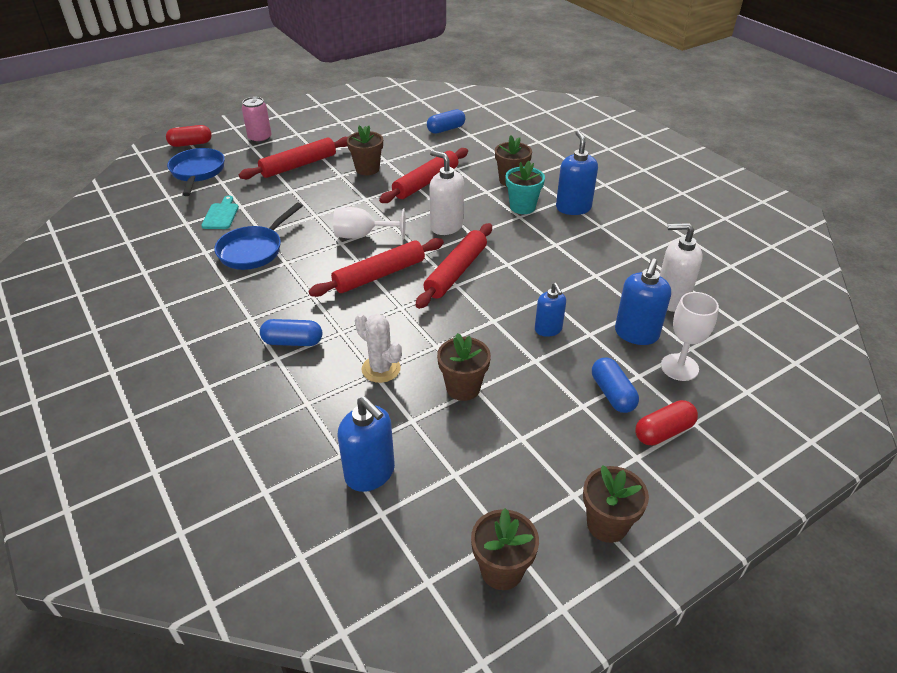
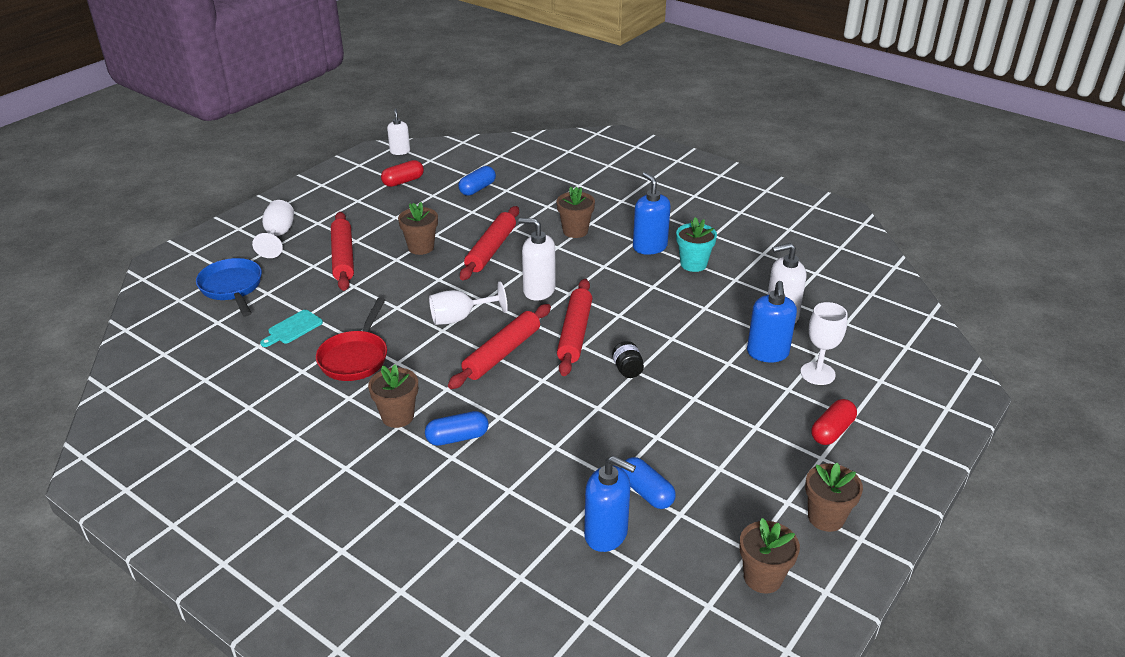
camera: 20 degrees left, 5 degrees down
red capsule [166,125,212,147] -> red capsule moved to [381,160,424,187]
turquoise cutting board [201,196,239,229] -> turquoise cutting board turned 120 degrees counterclockwise [260,310,323,347]
blue pan [214,203,303,270] -> red pan [316,298,387,381]
red rolling pin [239,137,348,179] -> red rolling pin turned 45 degrees counterclockwise [331,212,354,291]
pink can [242,97,272,143] -> white goblet [252,200,294,258]
white cactus [355,313,402,383] -> none
brown flower pot [437,333,491,401] -> brown flower pot moved to [368,365,418,428]
turquoise flower pot [505,161,545,214] -> turquoise flower pot moved to [676,217,717,272]
blue soap dispenser [535,283,566,337] -> none
blue capsule [592,357,639,413] -> blue capsule moved to [621,457,676,509]
none -> white soap dispenser [387,108,410,155]
none -> black jar [612,341,644,378]

